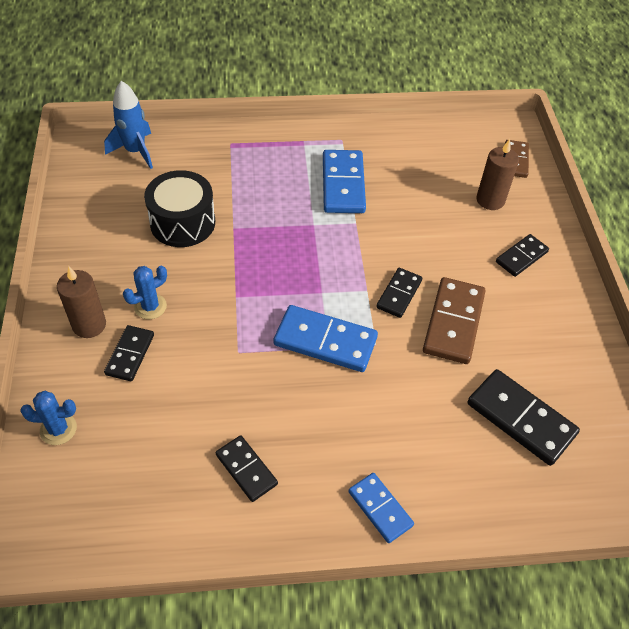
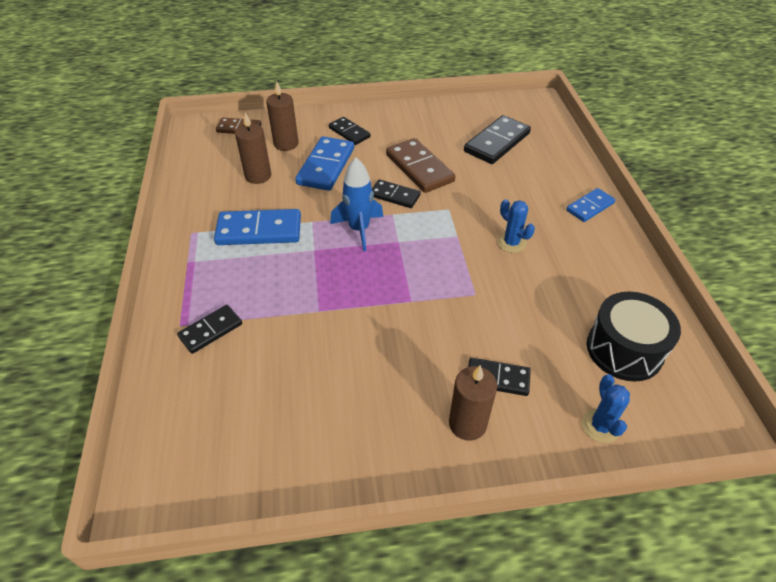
camera: 90 degrees left, 5 degrees down
blue rocket [104,81,153,169] -> blue rocket moved to [330,157,383,252]
blue cactus [123,266,167,319] -> blue cactus moved to [497,199,535,253]
black drum [144,170,215,247] -> black drum moved to [587,292,681,382]
black domino [216,435,278,502] -> black domino moved to [177,305,242,354]
blue domino [273,305,378,372] -> blue domino moved to [295,136,354,191]
brown domino [423,277,486,364] -> brown domino turned 45 degrees clockwise [386,138,455,193]
none -> brown candle [235,112,271,184]

